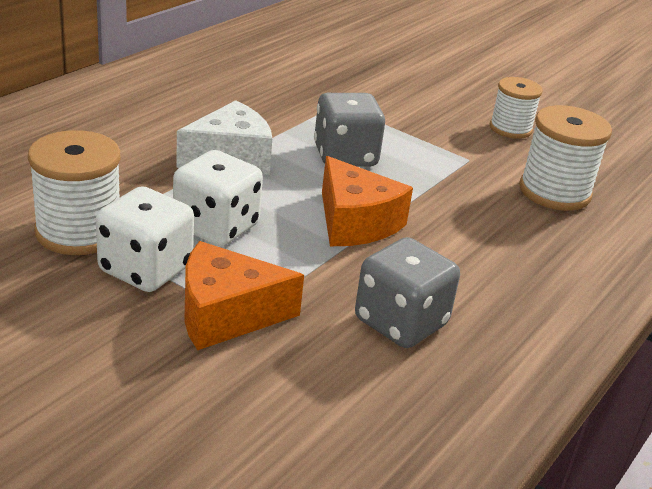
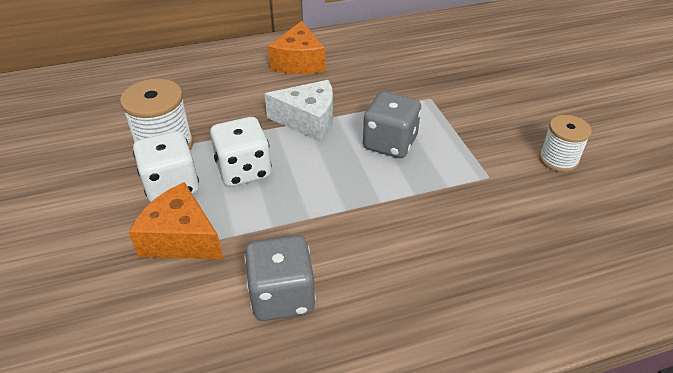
camera: 40 degrees right, 10 degrees up
orange cheese [322,156,413,246] -> orange cheese moved to [268,21,325,74]
white spool [519,105,612,211] -> none

